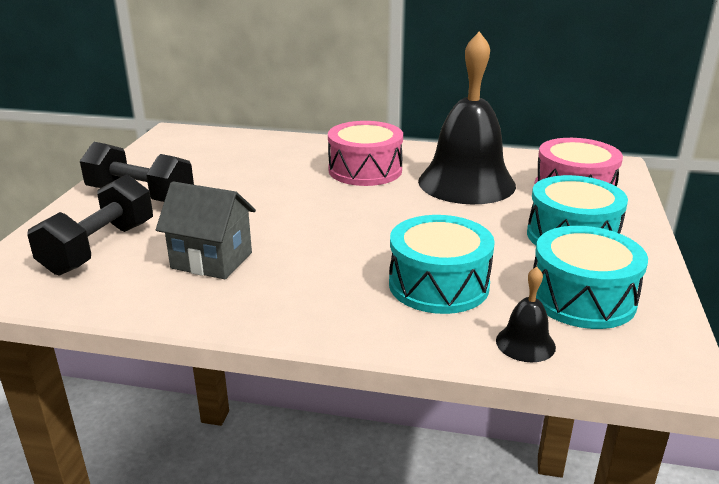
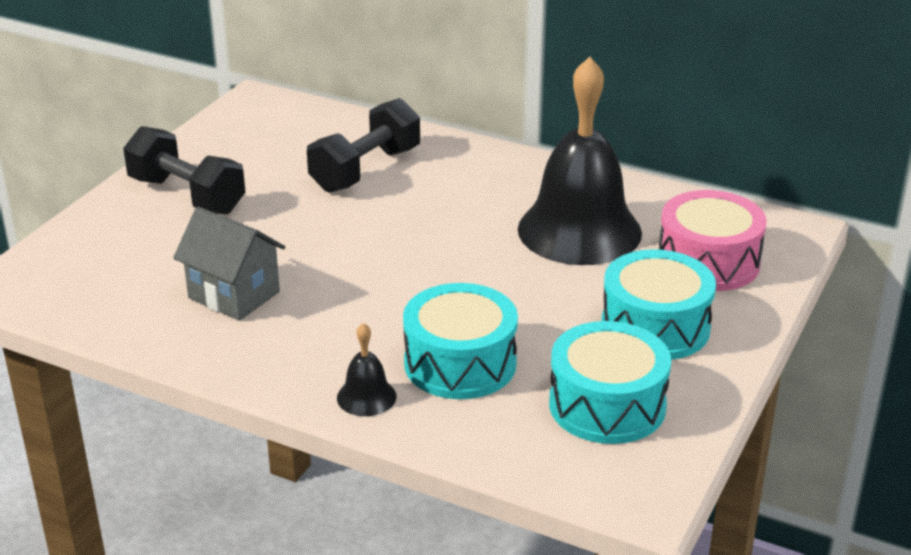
camera: 15 degrees right, 5 degrees up
black dumbbell [27,174,153,276] -> black dumbbell moved to [307,98,420,193]
pink drum [328,121,403,186] -> none
black bell [496,267,556,362] -> black bell moved to [337,323,397,416]

